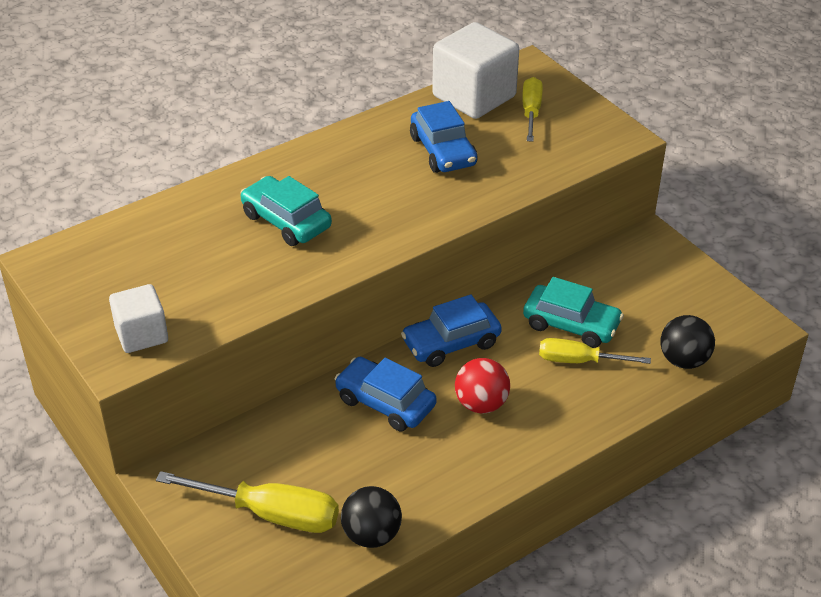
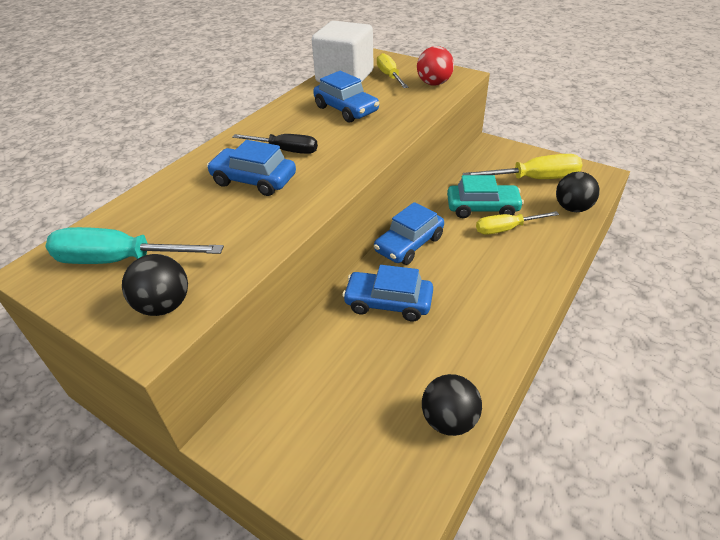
camera: 20 degrees left, 0 degrees up
white cube [109,284,168,353] -> black ball [122,254,188,316]
yellow screwdriver [156,471,339,533] -> yellow screwdriver moved to [463,154,583,179]
turquoise car [240,176,332,246] -> blue car [207,140,296,196]
red ball [455,358,510,413] -> red ball moved to [417,46,454,86]
none -> turquoise screwdriver [45,227,224,264]
none -> black screwdriver [232,134,318,154]

